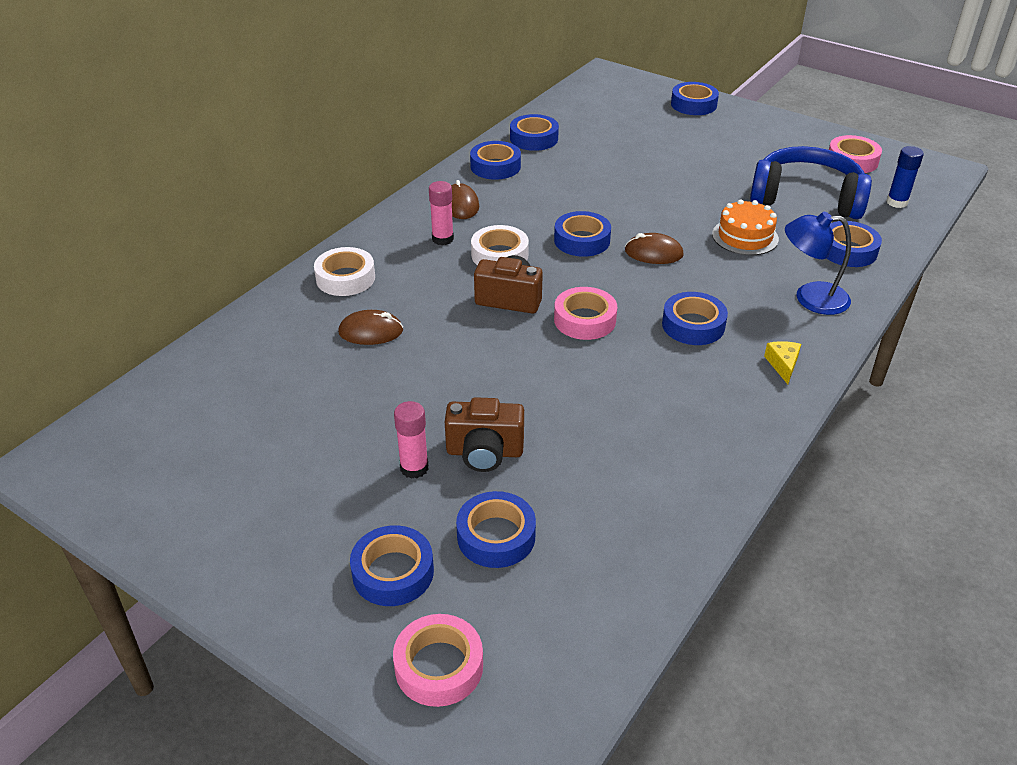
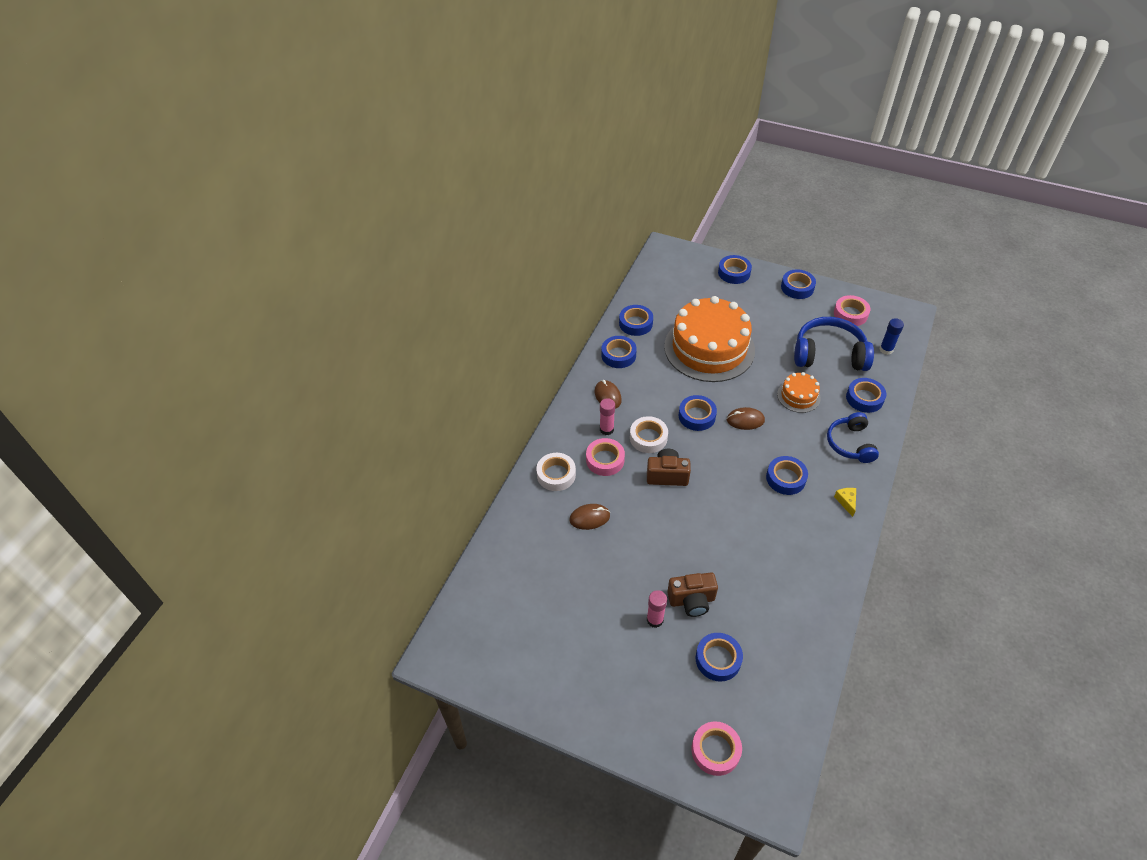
camera: 10 degrees left, 10 degrees up
blue tape [350,525,434,606] -> blue tape moved to [781,269,816,299]
pink tape [554,287,617,340] -> pink tape moved to [586,438,625,476]
blue lamp [785,212,851,315] -> blue headphones [827,412,879,463]
none -> orange cake [664,296,755,382]

